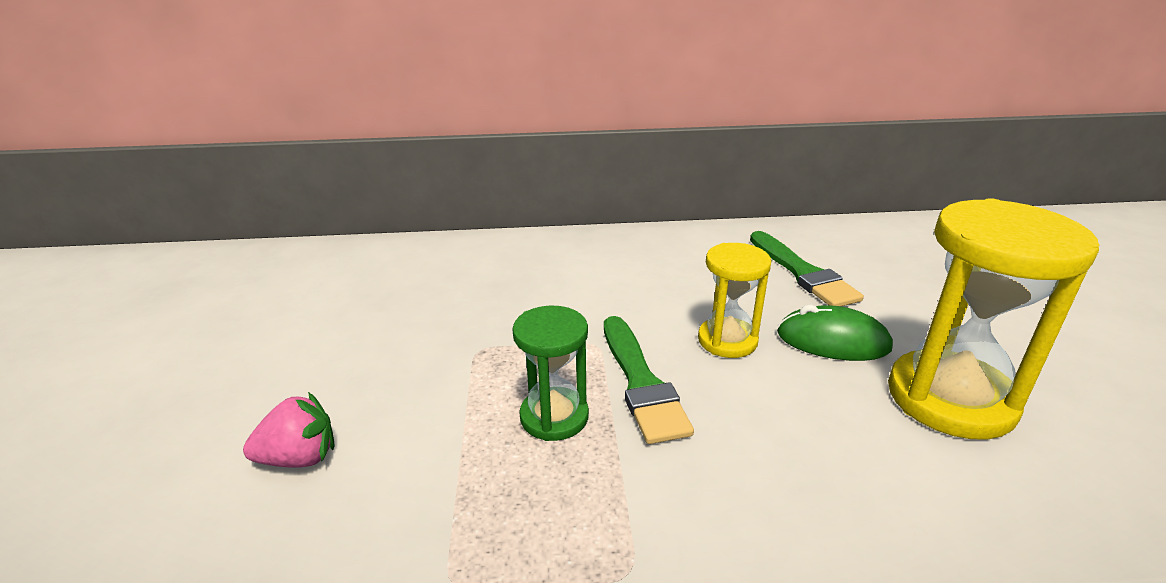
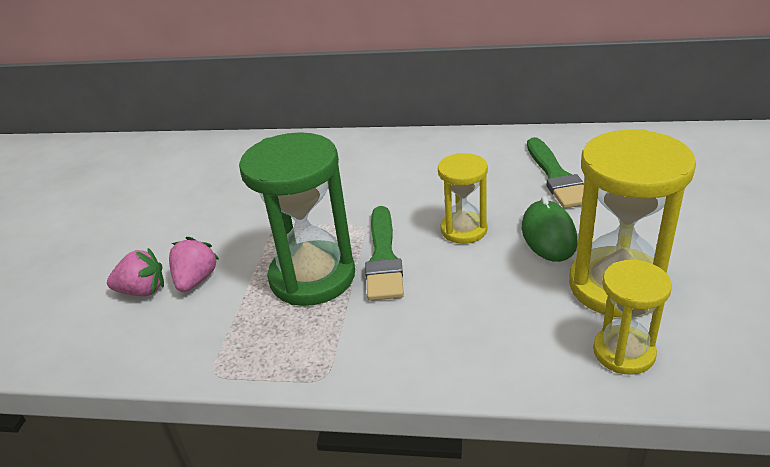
camera: 15 degrees right, 5 degrees up
green hourglass [512,306,589,441] -> green hourglass [239,132,355,306], size x1.75
green mouse [777,305,893,361] -> green mouse turned 60 degrees clockwise [522,196,578,262]
none -> pink strawberry [169,237,220,292]
none -> yellow hourglass [593,260,672,375]

